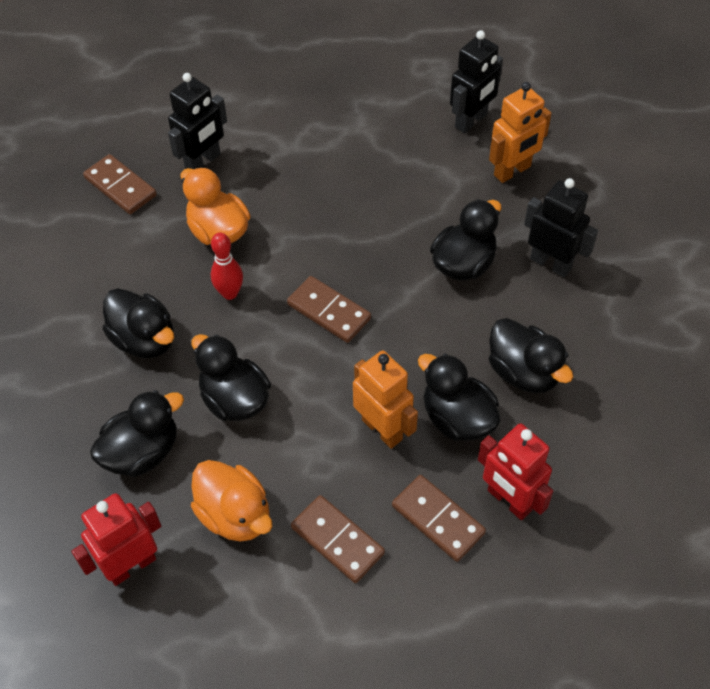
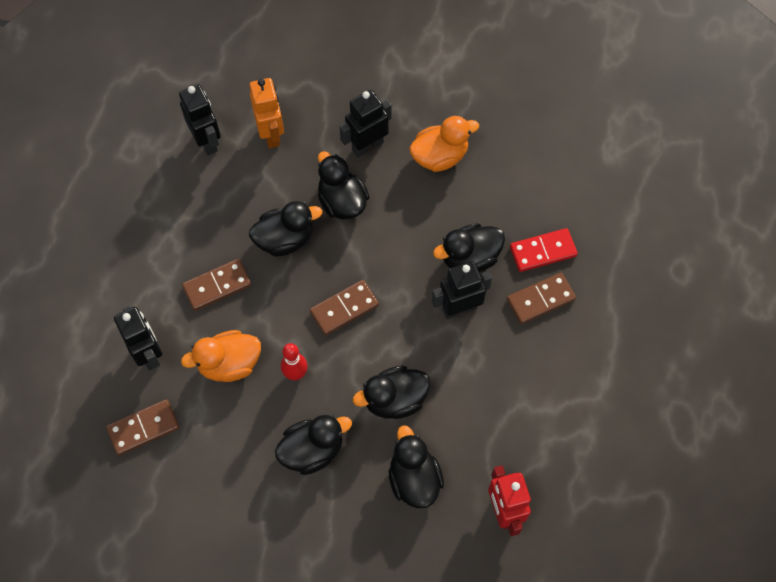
camera: 70 degrees left, 10 degrees up
orange duck [191,460,272,542] -> orange duck moved to [409,116,479,172]
brown domino [291,495,385,583] -> brown domino moved to [182,259,251,311]
orange robot [353,351,418,449] -> black robot [432,261,492,319]
red robot [478,424,553,520] -> red domino [510,228,578,272]
black duck [489,318,573,393] -> black duck moved to [249,201,322,257]

